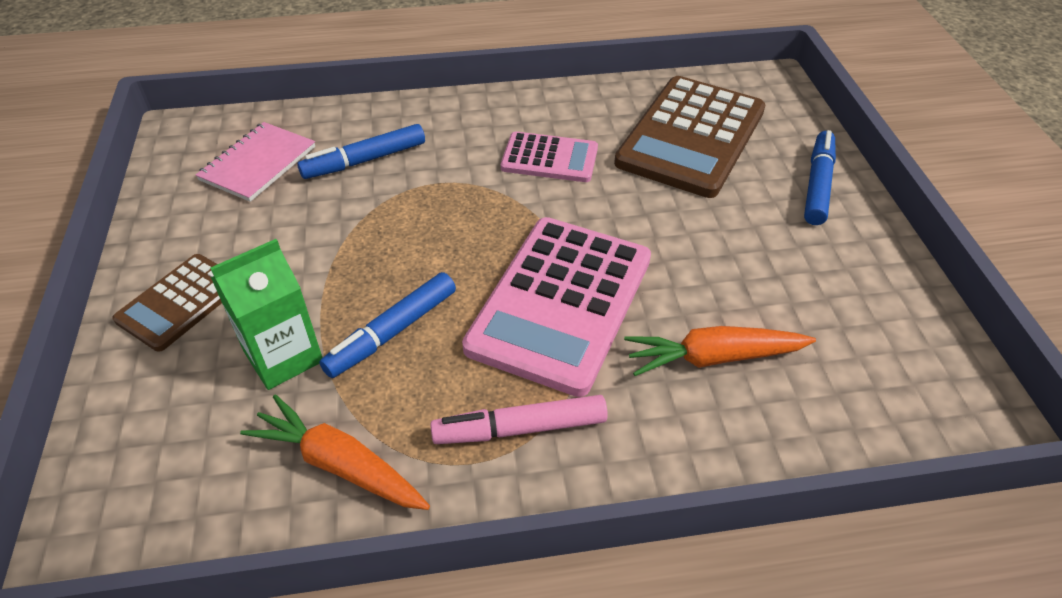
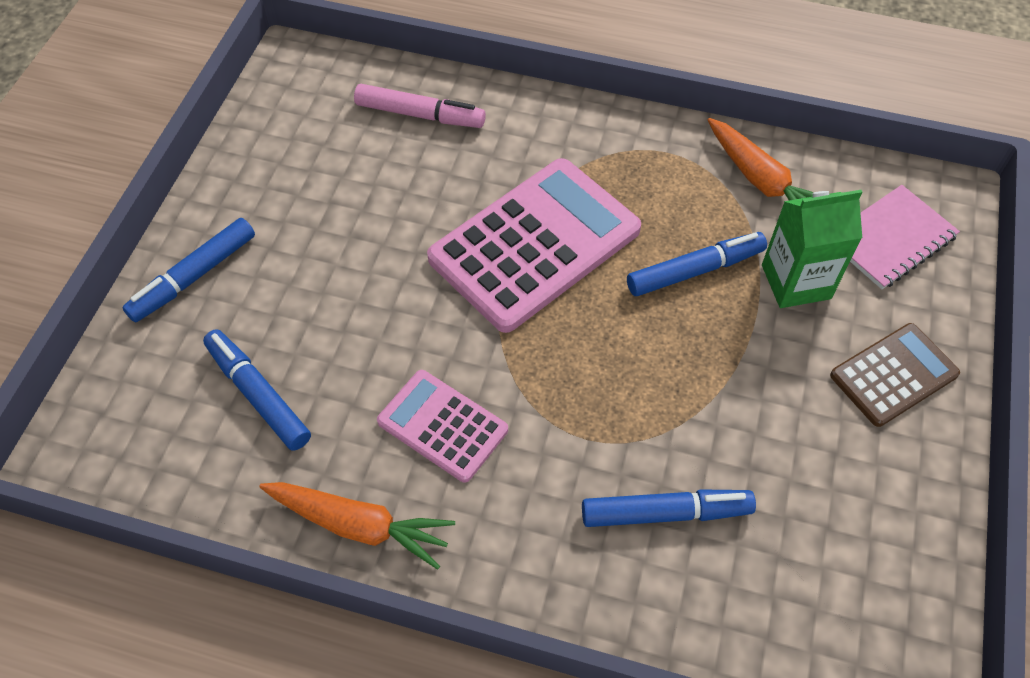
camera: 155 degrees left, 10 degrees up
pink notebook [196,122,315,202] -> pink notebook moved to [850,185,960,289]
pink marker [430,395,608,444] -> pink marker moved to [354,84,486,128]
brown calculator [614,76,766,198] -> blue marker [203,329,311,451]
orange carrot [624,326,816,376] -> orange carrot moved to [259,482,455,570]

